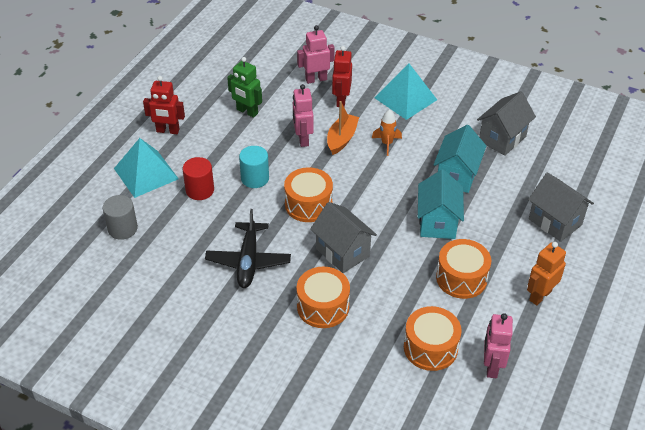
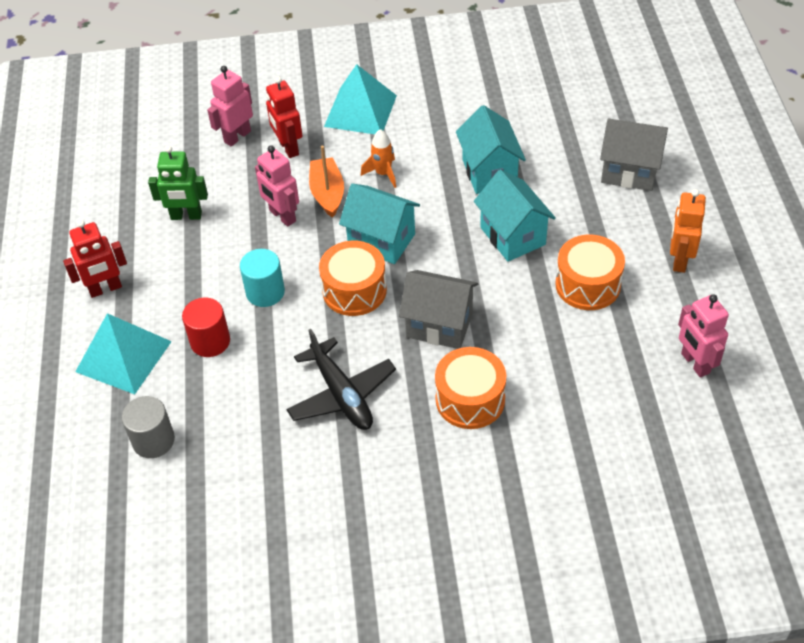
camera: 30 degrees left, 5 degrees up
orange drum [404,306,462,371] -> none
grey house [477,91,536,156] -> none
none -> turquoise house [339,183,420,264]

